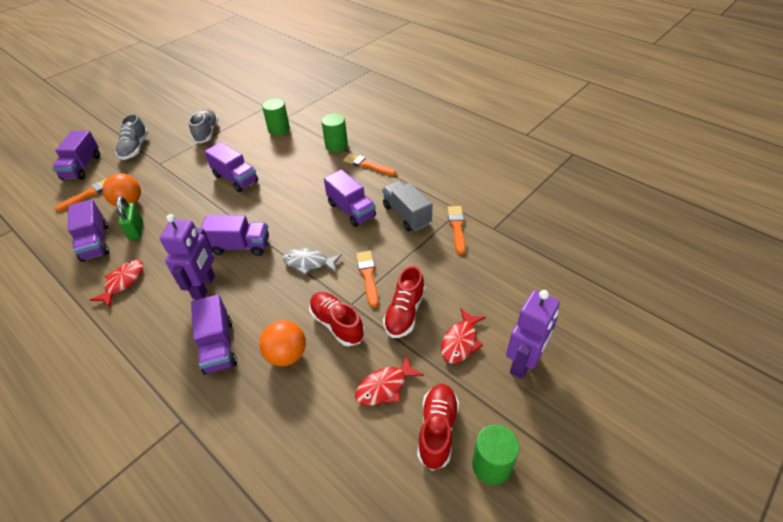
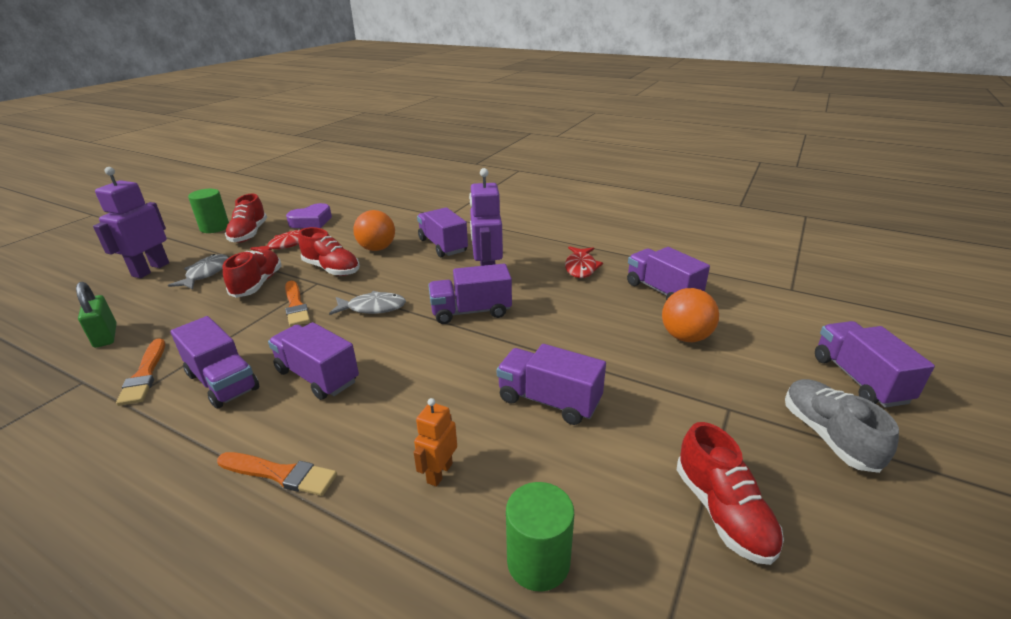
camera: 165 degrees right, 15 degrees down
orange brush [54,178,107,212] -> none
green padlock [117,196,143,240] -> green padlock moved to [76,282,117,348]
grey shoe [189,109,219,143] -> red shoe [677,422,784,565]
green cylinder [321,113,348,152] -> none
grey truck [382,180,433,231] -> purple truck [170,316,259,409]
red fish [441,308,486,364] -> grey fish [168,254,228,290]
none -> purple heart [286,203,332,228]
none -> orange robot [414,398,457,487]

